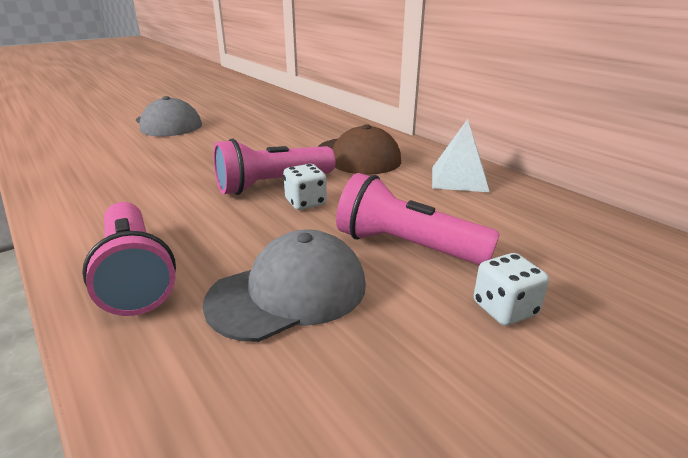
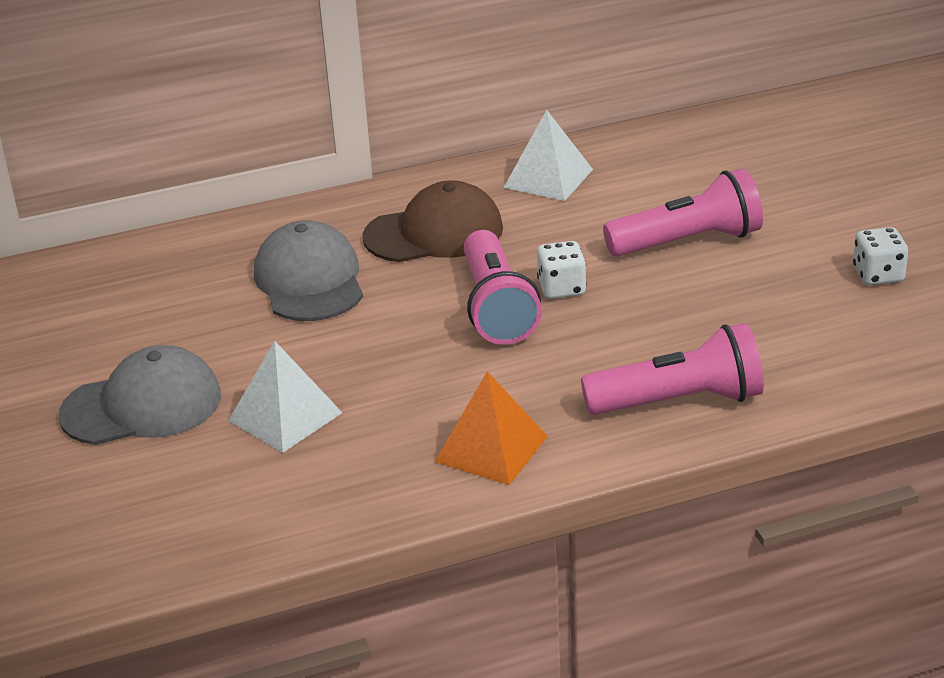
camera: 70 degrees left, 5 degrees up
grey cap [203,229,366,342] -> grey cap moved to [254,220,363,321]
pink flashlight [336,173,500,265] -> pink flashlight turned 150 degrees counterclockwise [603,168,763,257]
white dice [474,253,549,326] -> white dice moved to [853,227,908,285]
none -> white pyramid [228,341,342,453]
none -> orange pyramid [435,371,548,485]

